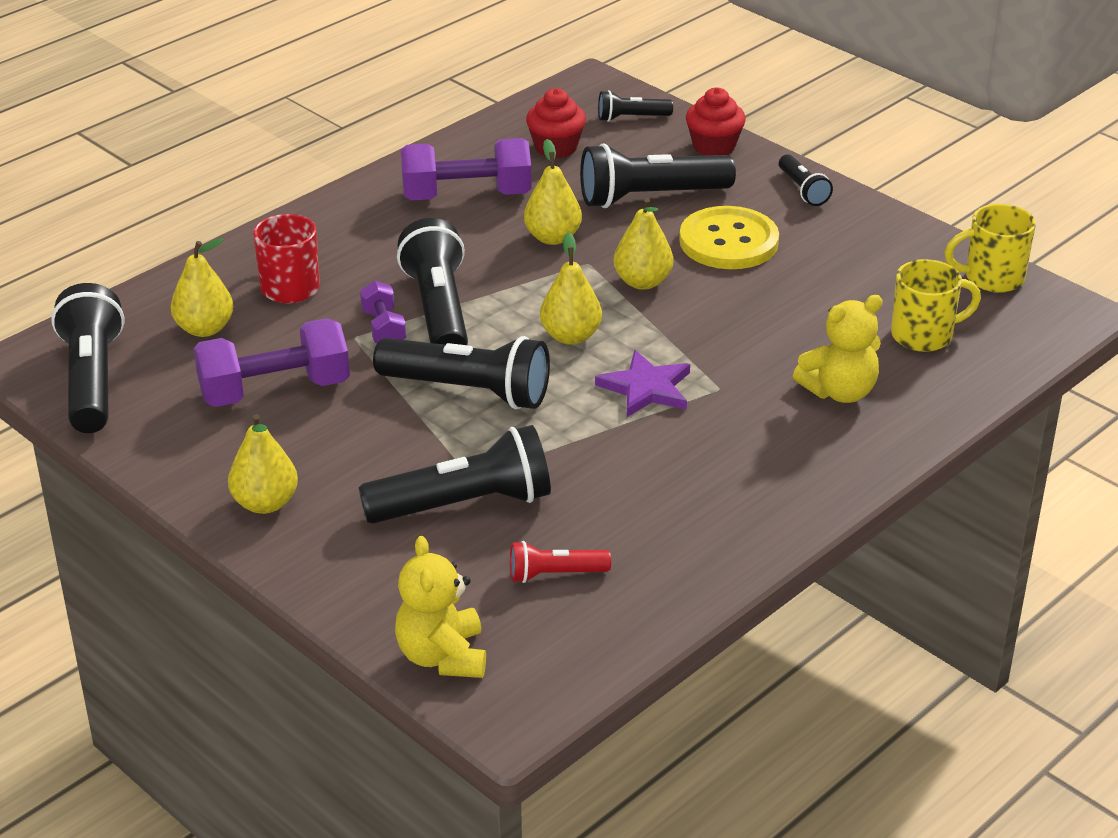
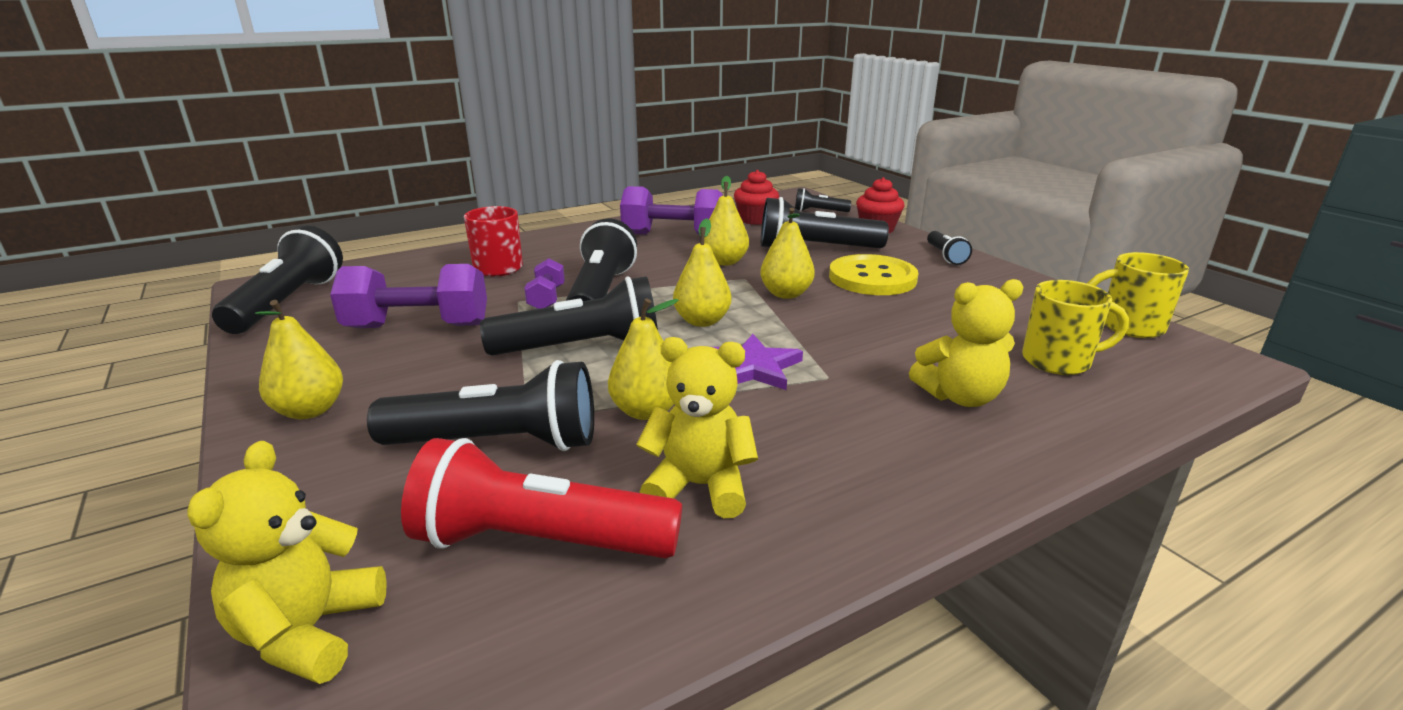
camera: 15 degrees right, 10 degrees down
yellow pear [171,238,234,337] -> yellow pear moved to [608,299,679,420]
black flashlight [373,336,550,410] -> black flashlight turned 45 degrees counterclockwise [480,276,658,356]
red flashlight [510,541,611,583] -> red flashlight [401,438,682,559], size x1.94
none -> yellow teddy bear [636,337,758,518]

